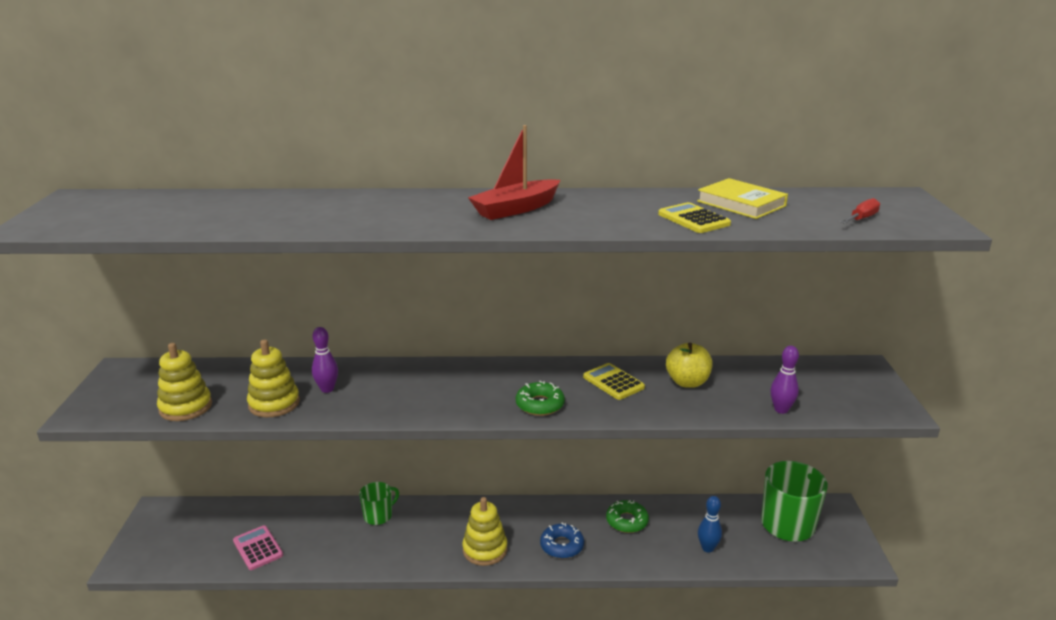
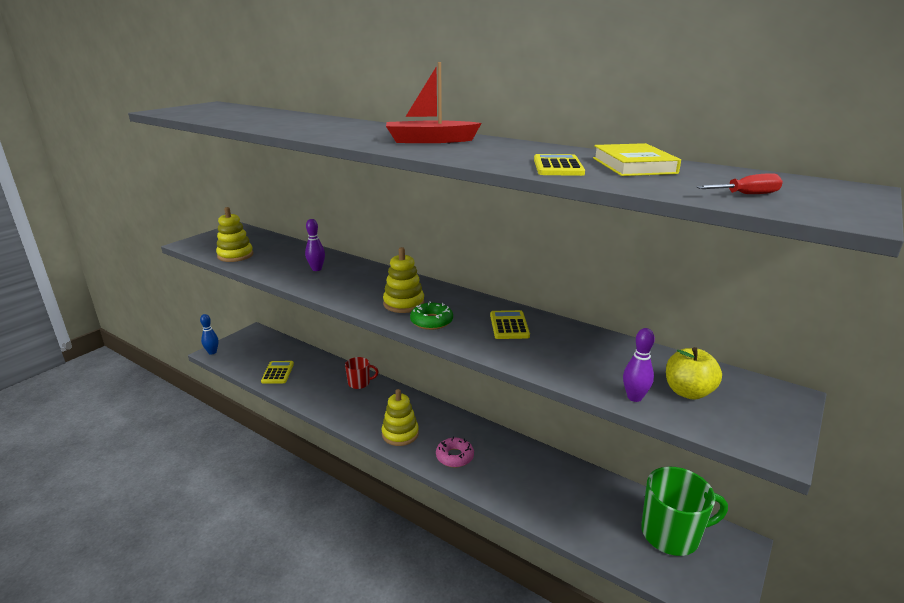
camera: 35 degrees right, 0 degrees up
pink calculator [233,525,283,570] -> yellow calculator [261,361,294,384]
yellow stacking toy [247,339,300,417] -> yellow stacking toy moved to [383,247,425,313]
green mug [359,482,399,525] -> red mug [345,357,379,389]
blue donut [540,523,584,559] -> pink donut [436,436,474,468]
green donut [606,500,649,533] -> none
yellow apple [666,342,713,388] -> yellow apple moved to [666,347,722,400]
blue bowling pin [698,496,722,553] -> blue bowling pin moved to [200,314,219,355]

